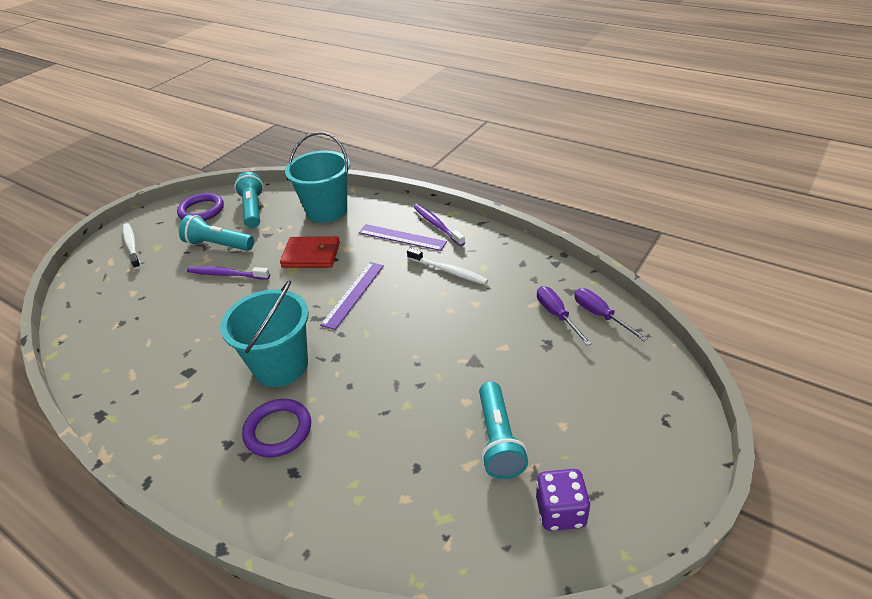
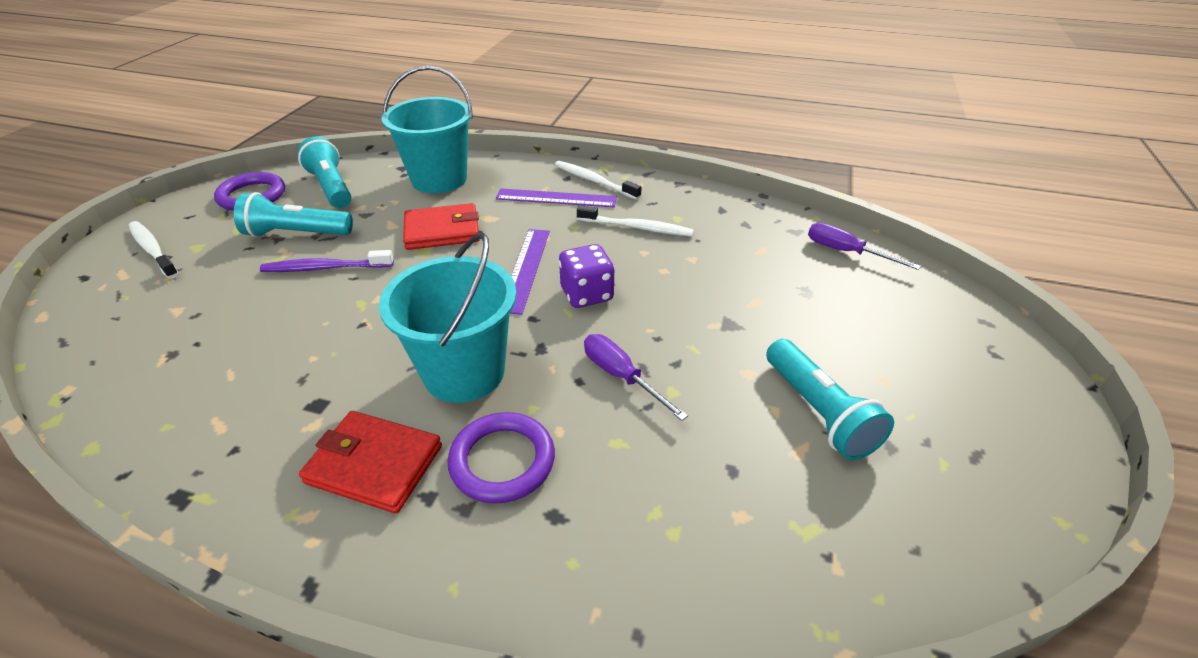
camera: 20 degrees left, 0 degrees up
purple toothbrush [414,204,465,246] -> white toothbrush [555,161,642,200]
purple dice [536,469,591,531] -> purple dice moved to [559,244,615,308]
purple screwdriver [537,286,592,346] -> purple screwdriver moved to [584,334,688,421]
none -> red wallet [299,411,442,513]

